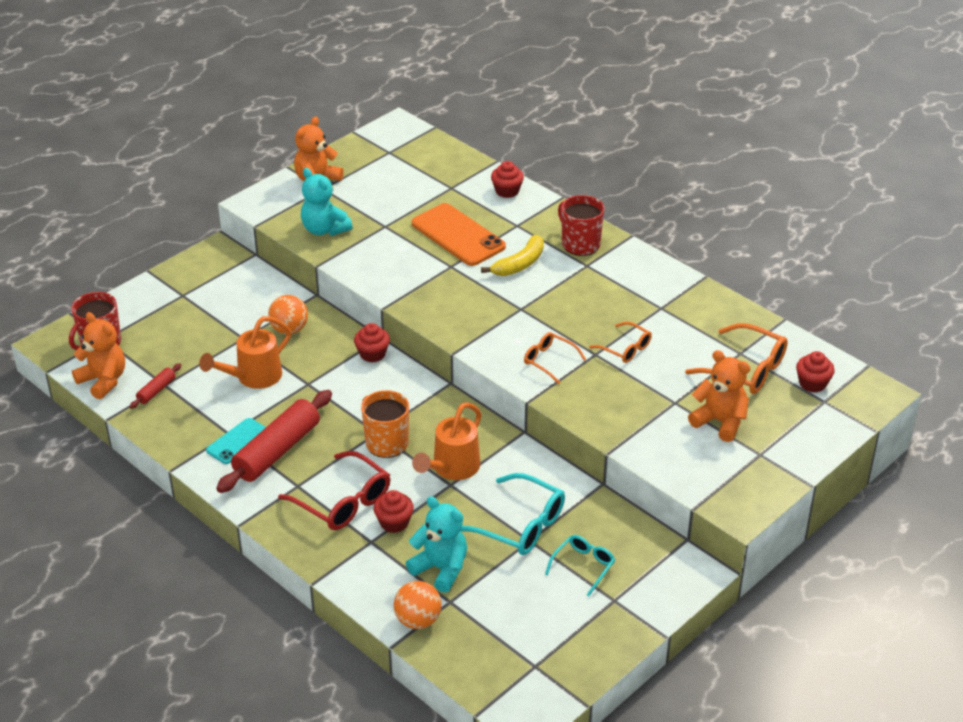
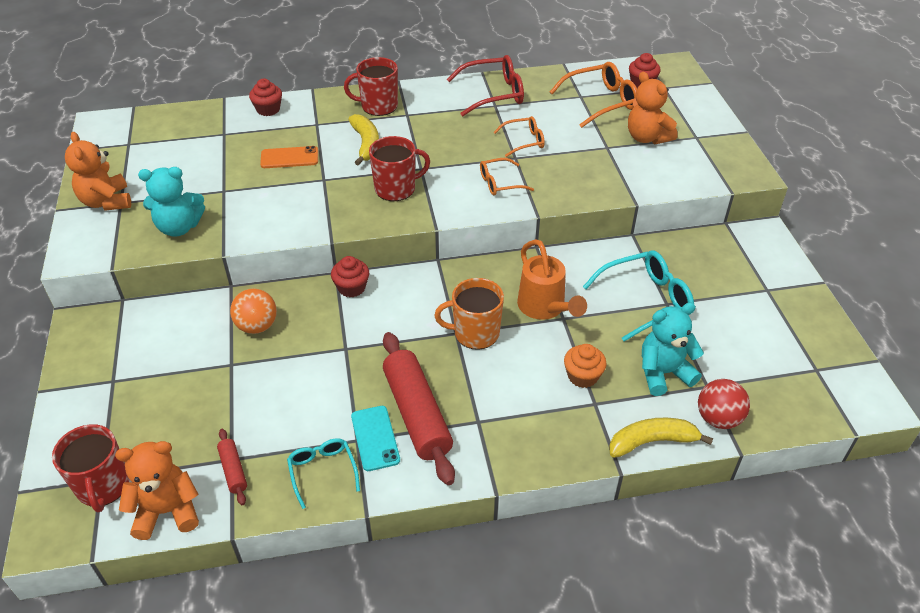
camera: 55 degrees left, 5 degrees up
orange watering can [199,316,291,389] -> none
red glasses [278,451,390,530] -> red glasses moved to [447,55,524,116]
red cupcake [374,490,414,533] -> orange cupcake [564,344,607,388]
orange ball [394,581,442,629] -> red ball [698,379,750,429]
orange phone [412,203,506,266] -> orange phone [260,146,318,168], size x0.57
turquoise glasses [545,535,615,596] -> turquoise glasses moved to [287,438,360,509]
orange teddy bear [688,350,750,442] -> orange teddy bear turned 105 degrees counterclockwise [628,72,678,144]
none -> red mug [369,136,430,201]
none -> yellow banana [609,418,713,458]

